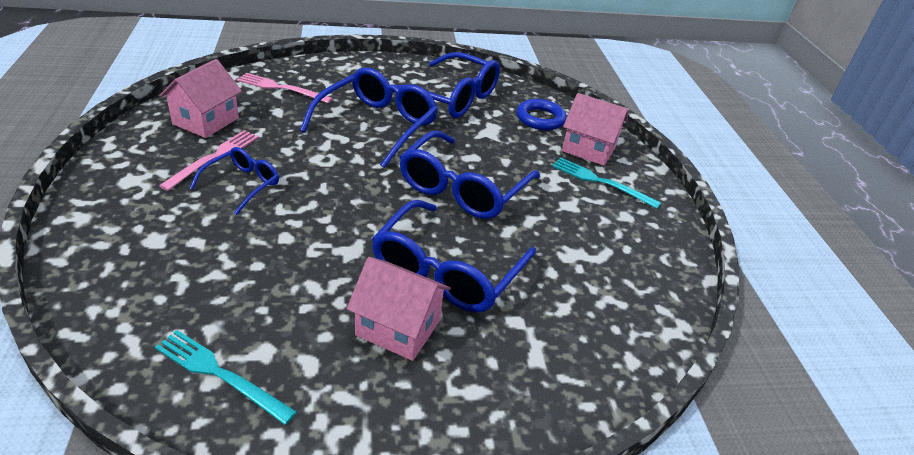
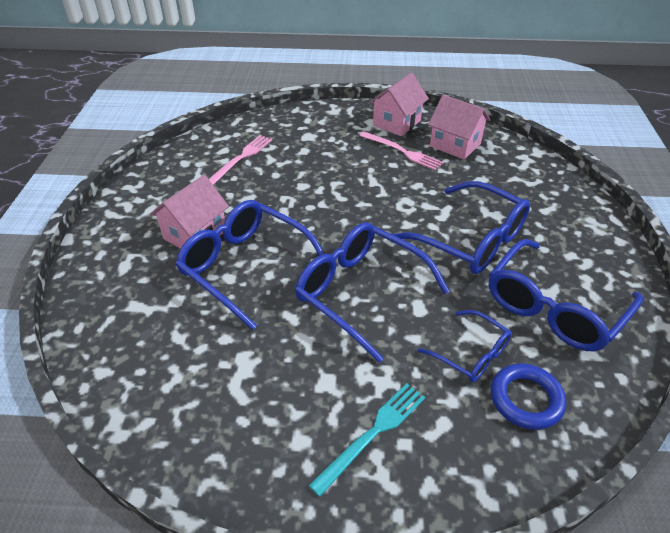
camera: 105 degrees right, 5 degrees up
turquoise fork [155,330,297,425] -> none
blue glasses [189,147,279,215] -> blue glasses moved to [418,310,512,382]
pink fork [237,73,333,103] -> pink fork moved to [209,135,272,185]
pink house [562,93,628,166] -> pink house moved to [369,73,429,136]

